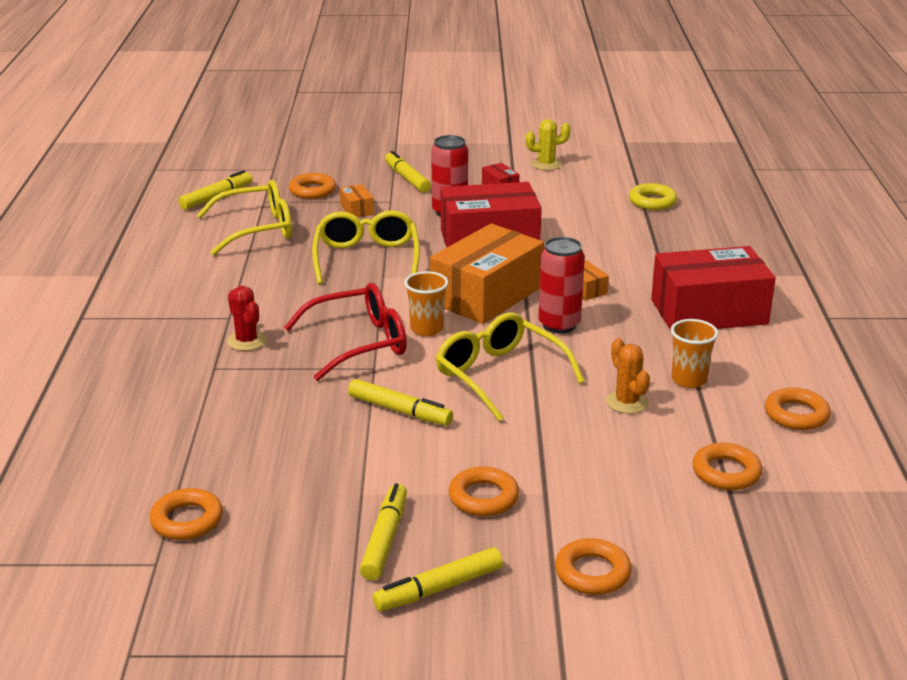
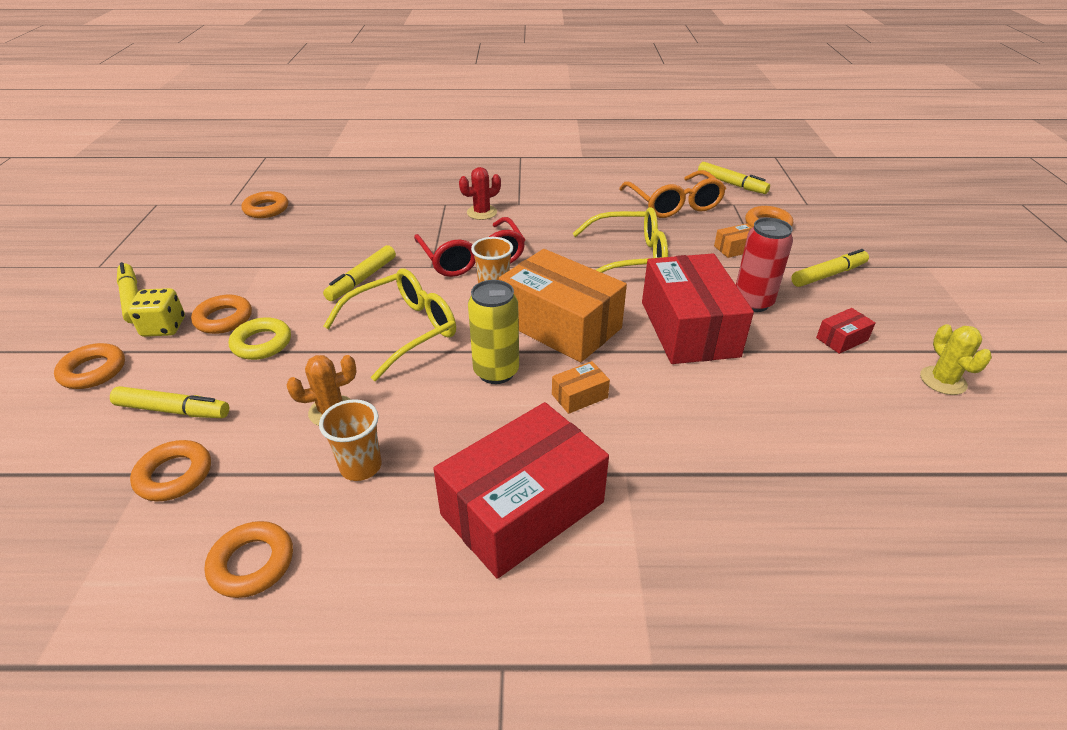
camera: 90 degrees right, 10 degrees up
yellow glasses [196,180,292,255] -> orange glasses [619,170,726,218]
yellow marker [359,483,407,580] -> yellow marker moved to [110,386,229,418]
red can [538,237,585,334] -> yellow can [468,280,519,384]
yellow ring [629,183,677,210] -> yellow ring moved to [229,317,291,360]
red box [651,246,776,330] -> red box turned 60 degrees clockwise [433,402,609,579]
none -> yellow dice [127,288,185,337]

